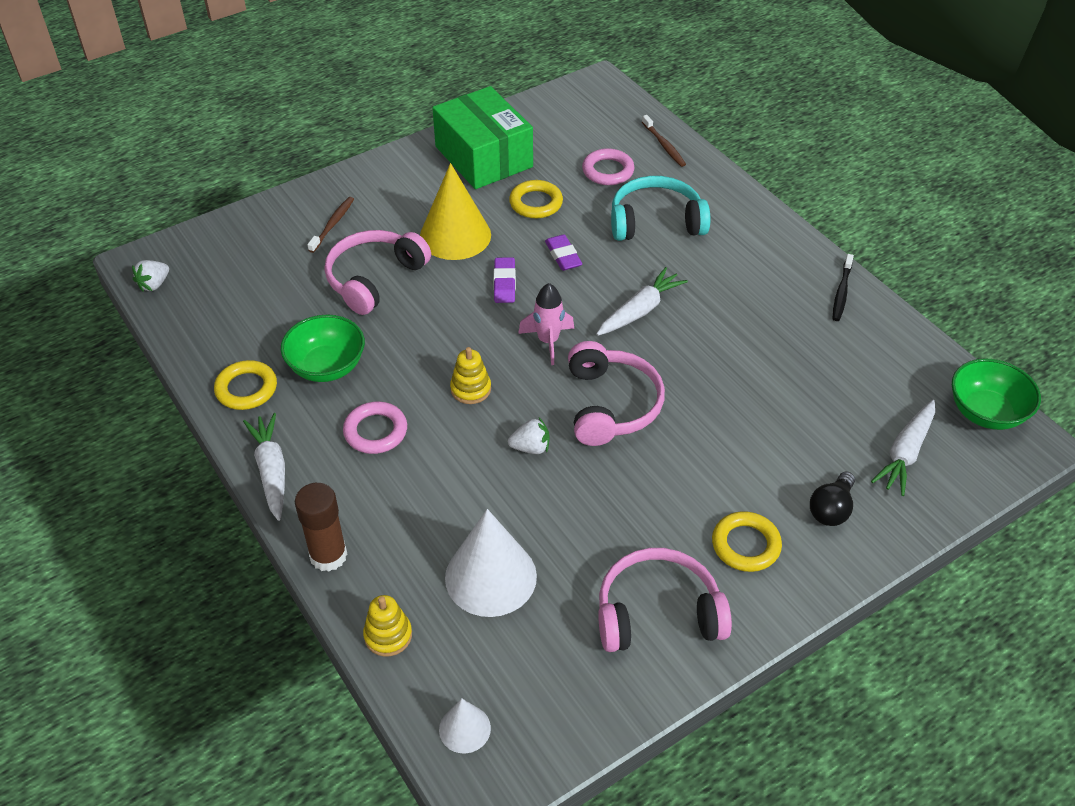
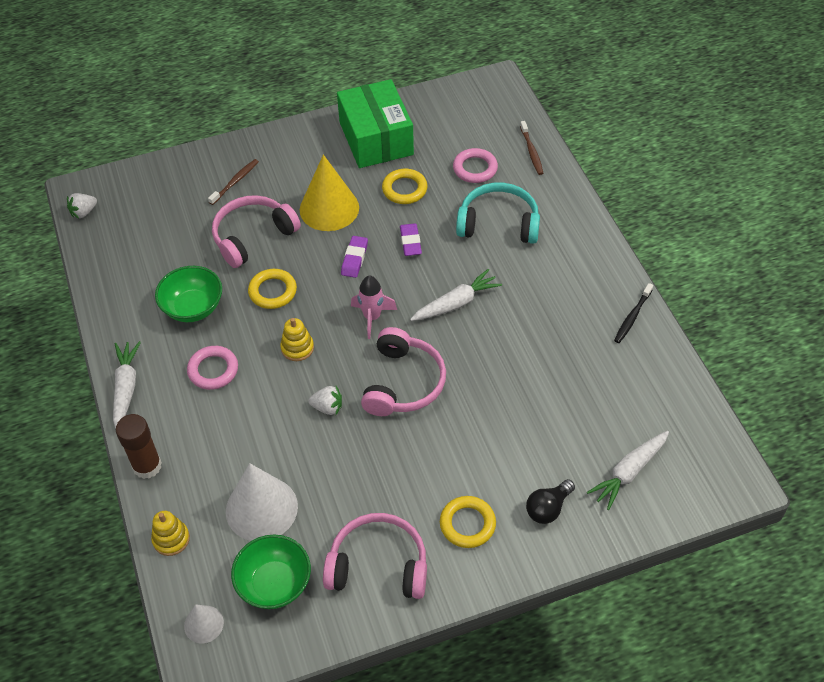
camera: 15 degrees right, 5 degrees up
yellow ring [214,360,277,410] -> yellow ring moved to [248,269,297,309]
green bowl [952,358,1041,430] -> green bowl moved to [231,534,311,609]

